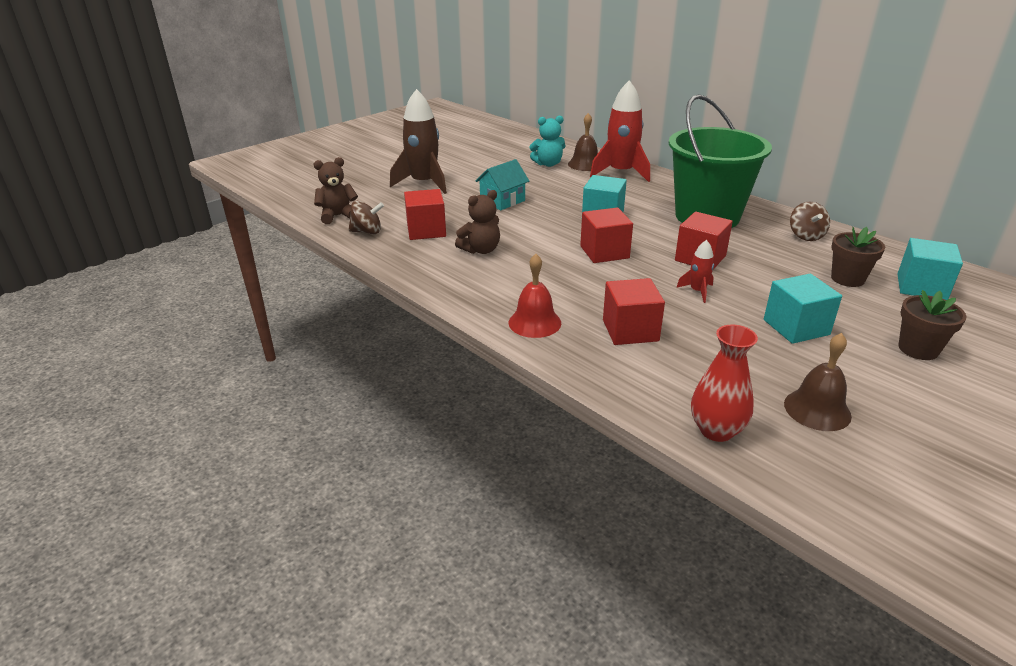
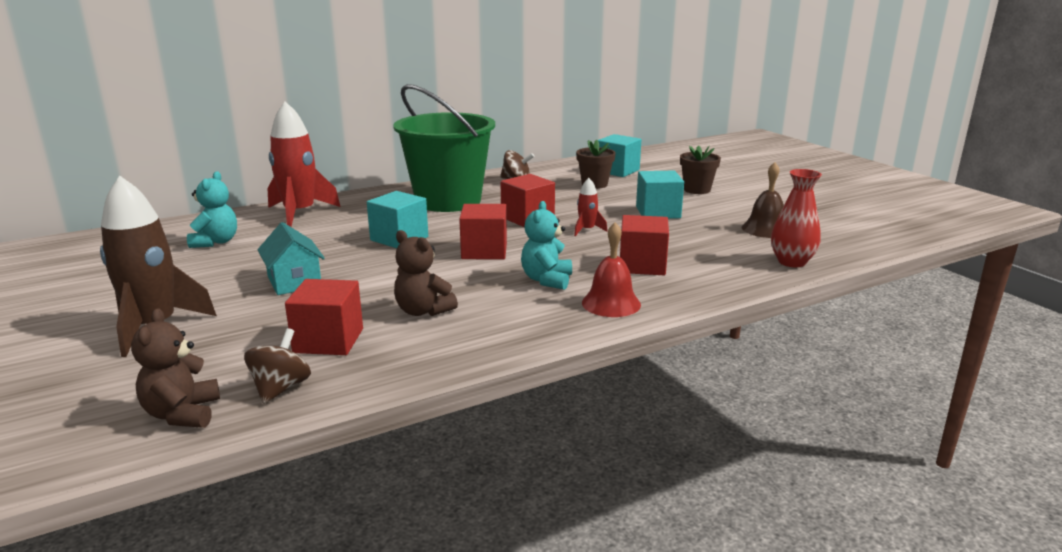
camera: 75 degrees left, 10 degrees down
brown teddy bear [455,190,500,254] -> brown teddy bear turned 150 degrees clockwise [394,230,458,316]
brown bell [568,113,598,171] -> none
none -> turquoise teddy bear [521,201,572,290]

